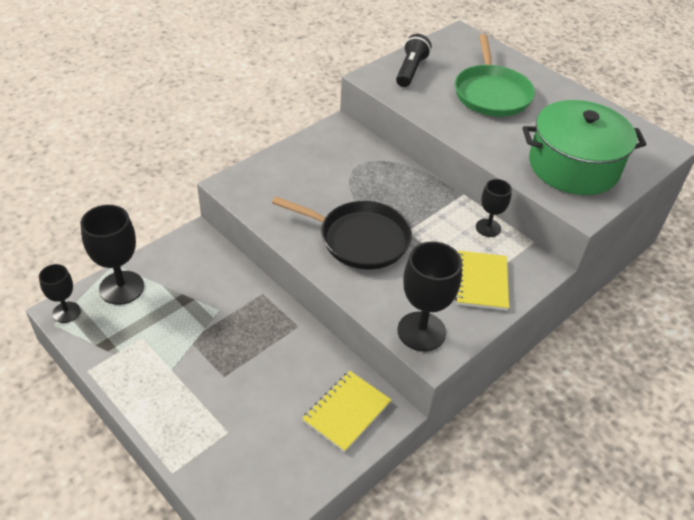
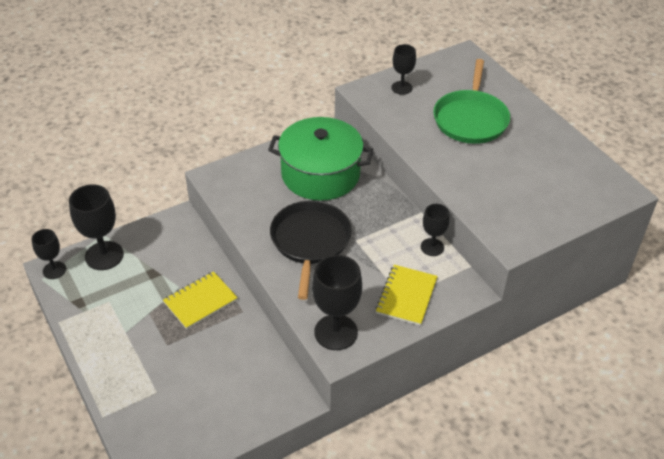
camera: 15 degrees right, 0 degrees up
black pan [272,196,412,270] -> black pan turned 120 degrees counterclockwise [270,201,352,300]
yellow notebook [302,371,391,452] -> yellow notebook moved to [163,271,238,329]
black flashlight [396,34,432,87] -> black goblet [391,44,416,95]
green pot [522,100,647,195] -> green pot moved to [268,117,373,201]

